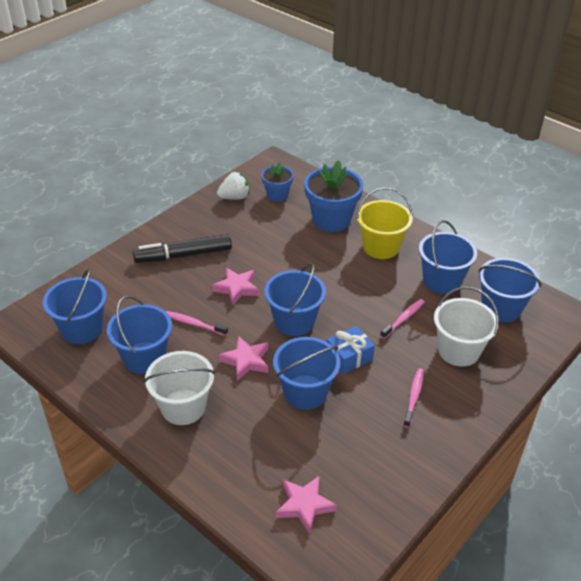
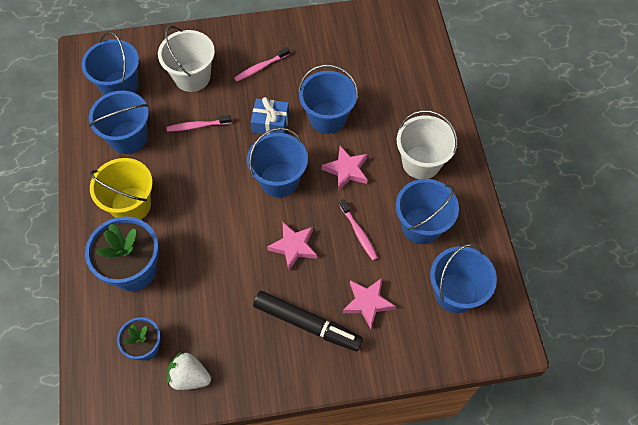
camera: 140 degrees left, 20 degrees up
pink star [276,475,337,534] -> pink star moved to [343,278,396,329]

